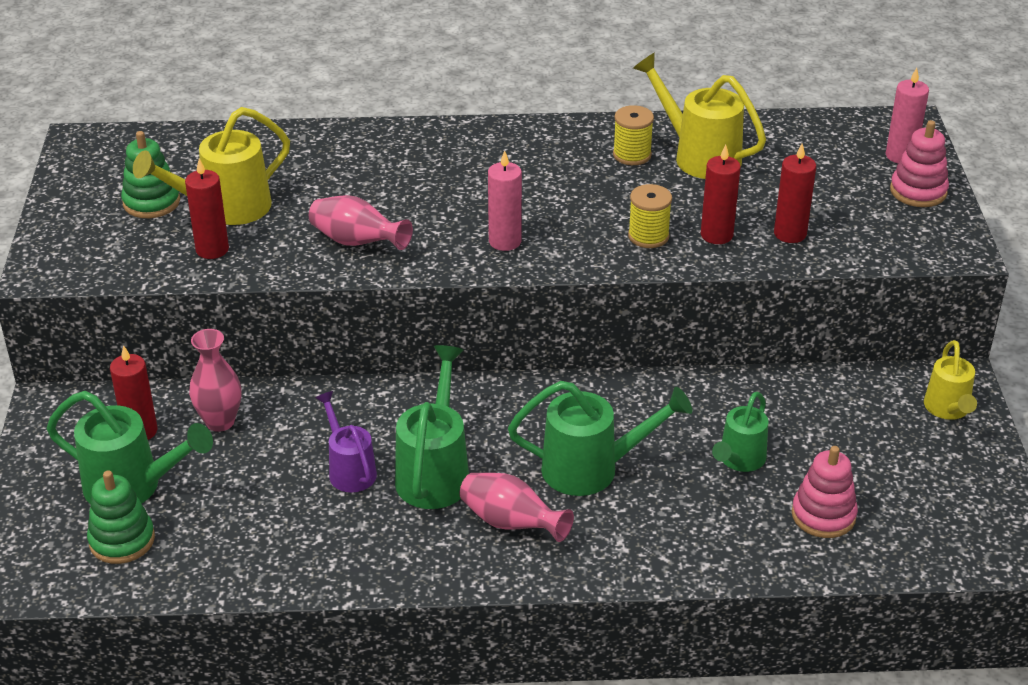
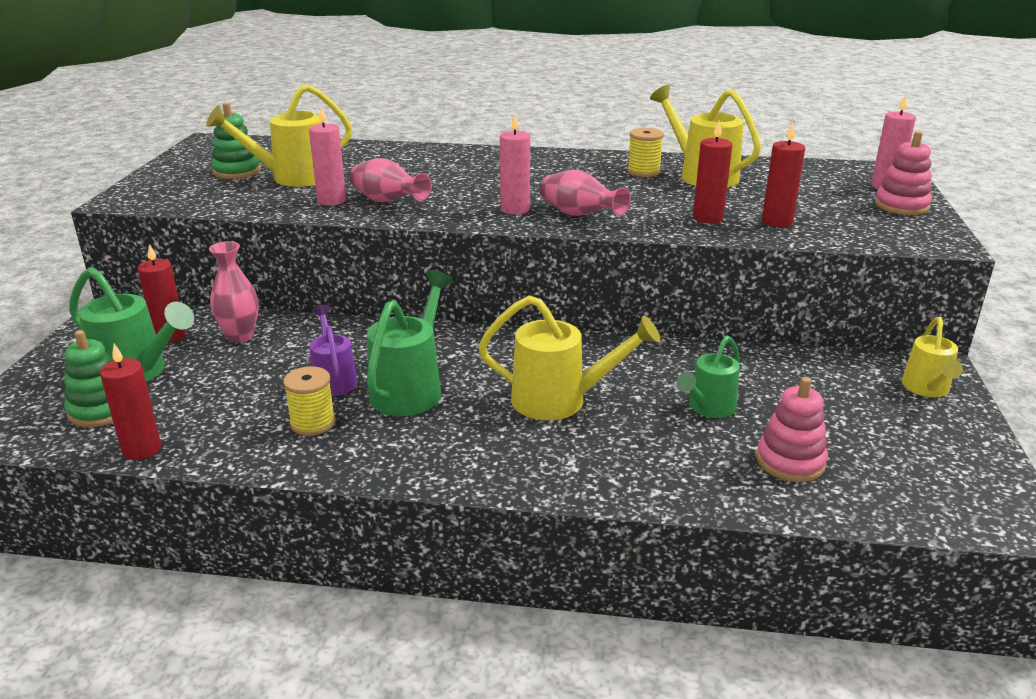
camera: 10 degrees right, 10 degrees down
red candle [185,159,229,259] -> red candle moved to [100,344,161,460]
pink vase [460,473,574,542] -> pink vase moved to [540,170,631,216]
green watering can [508,381,692,496] -> yellow watering can [478,295,661,420]
yellow spool [628,184,672,248] -> yellow spool moved to [283,366,336,436]
none -> pink candle [309,106,346,206]

